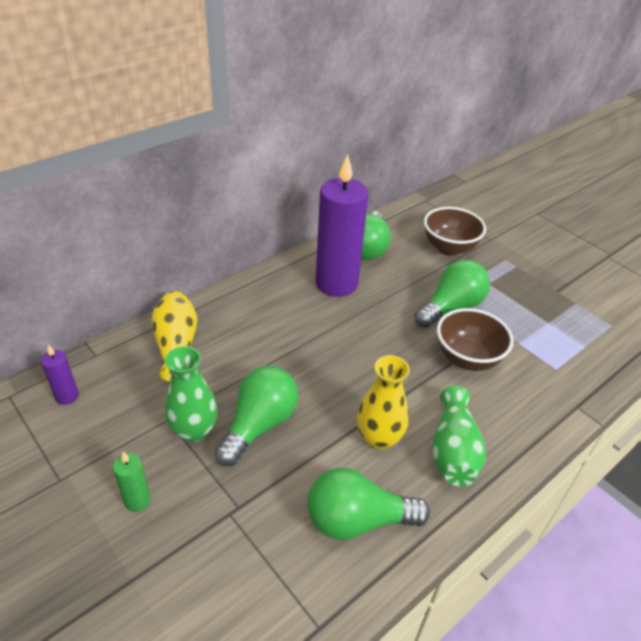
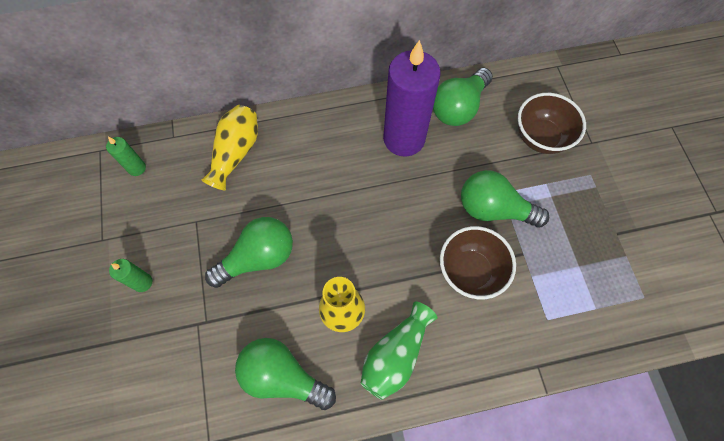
camera: 30 degrees right, 25 degrees up
purple candle [41,345,79,405] -> green candle [106,137,146,176]
green vase [165,346,218,442] -> none
green light bulb [414,260,490,328] -> green light bulb turned 150 degrees counterclockwise [461,170,549,228]

